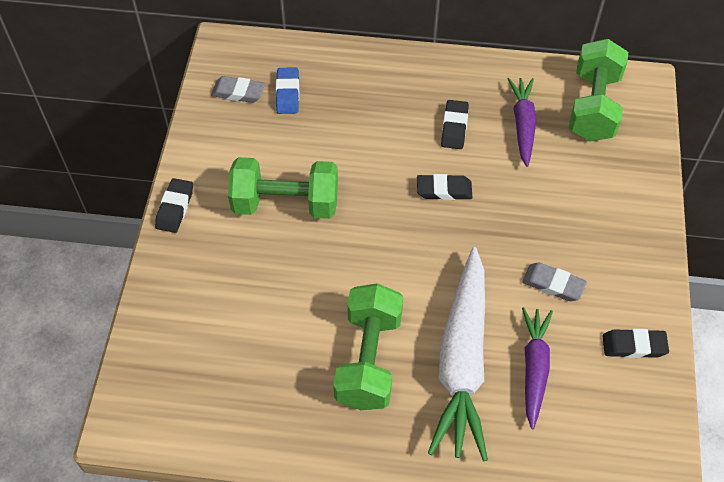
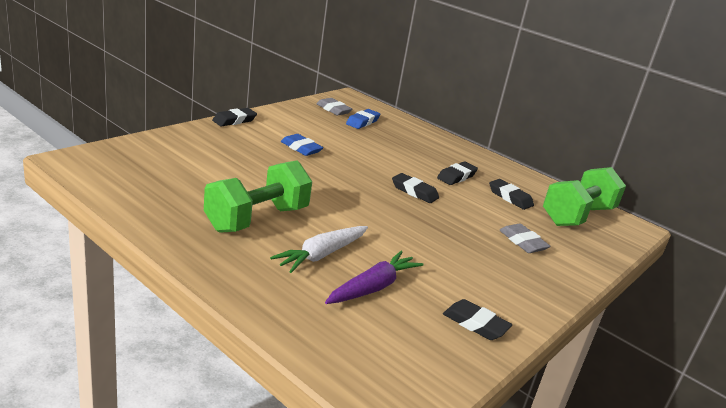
camera: 30 degrees right, 30 degrees down
green dumbbell [228,157,338,219] -> blue eraser [281,134,323,156]
white carrot [428,247,488,461] -> white carrot [270,226,368,273], size x0.56
purple carrot [508,78,536,167] -> black eraser [489,179,534,210]
grey eraser [522,263,587,301] -> grey eraser moved to [500,223,551,253]

